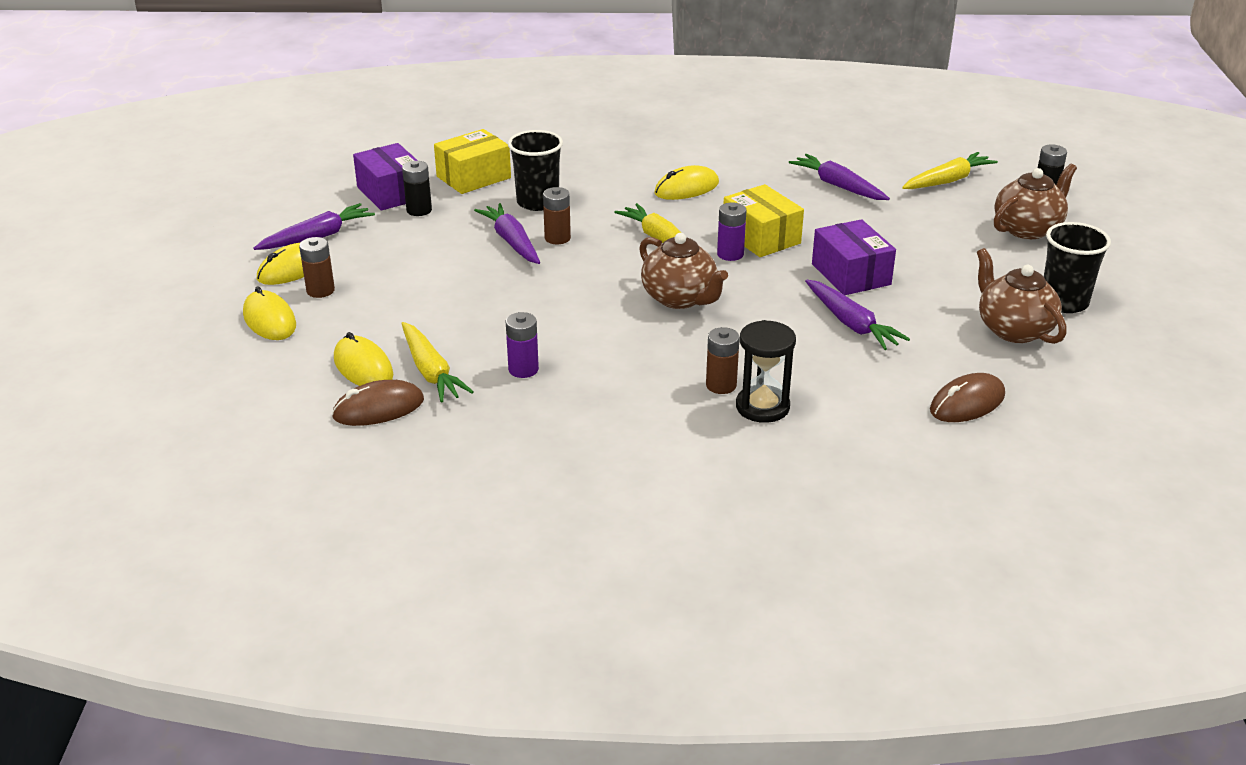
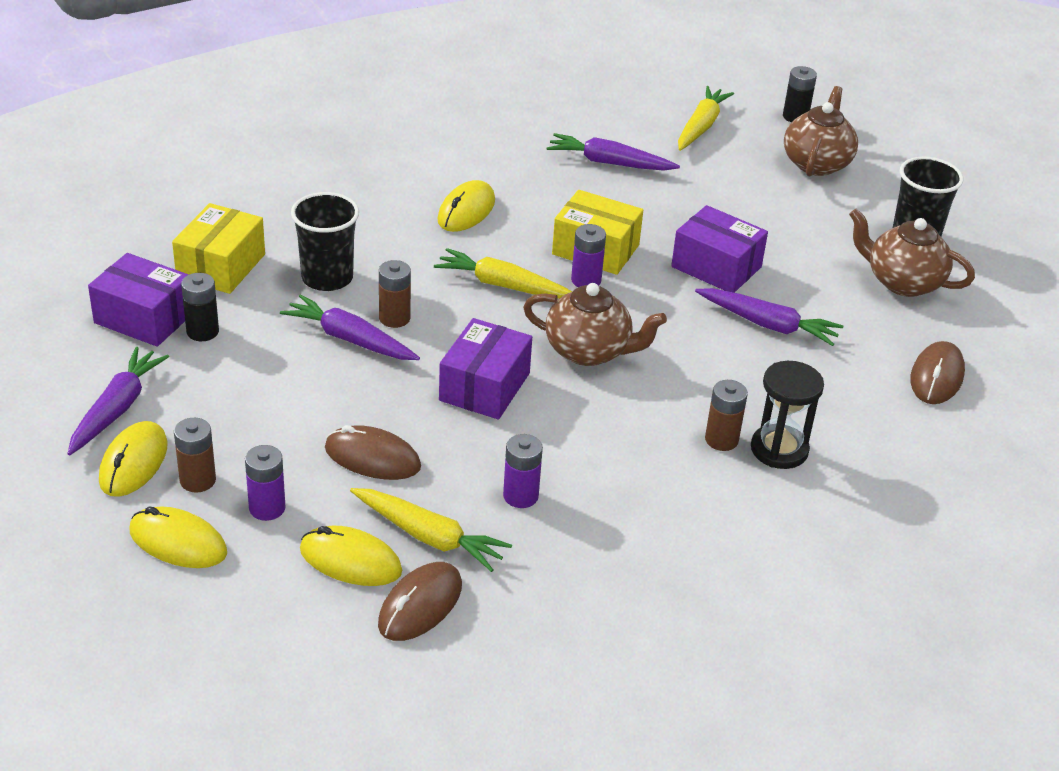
camera: 35 degrees left, 5 degrees up
none -> purple battery [245,445,286,521]
none -> brown mouse [325,425,421,480]
none -> purple box [439,318,532,420]

